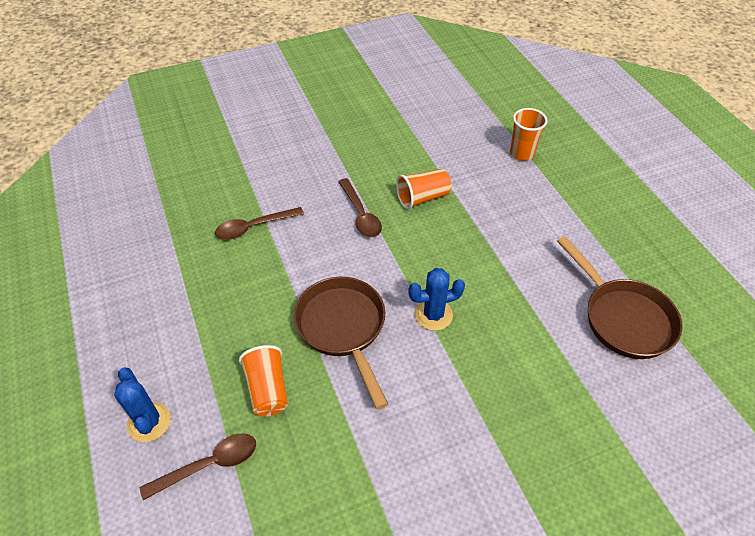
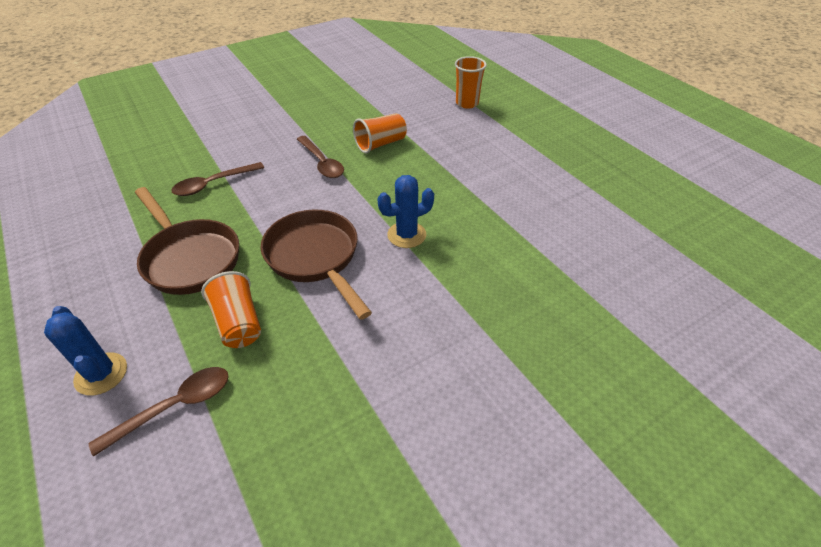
camera: 10 degrees left, 5 degrees down
brown pan [557,236,683,359] -> brown pan moved to [135,187,239,295]

